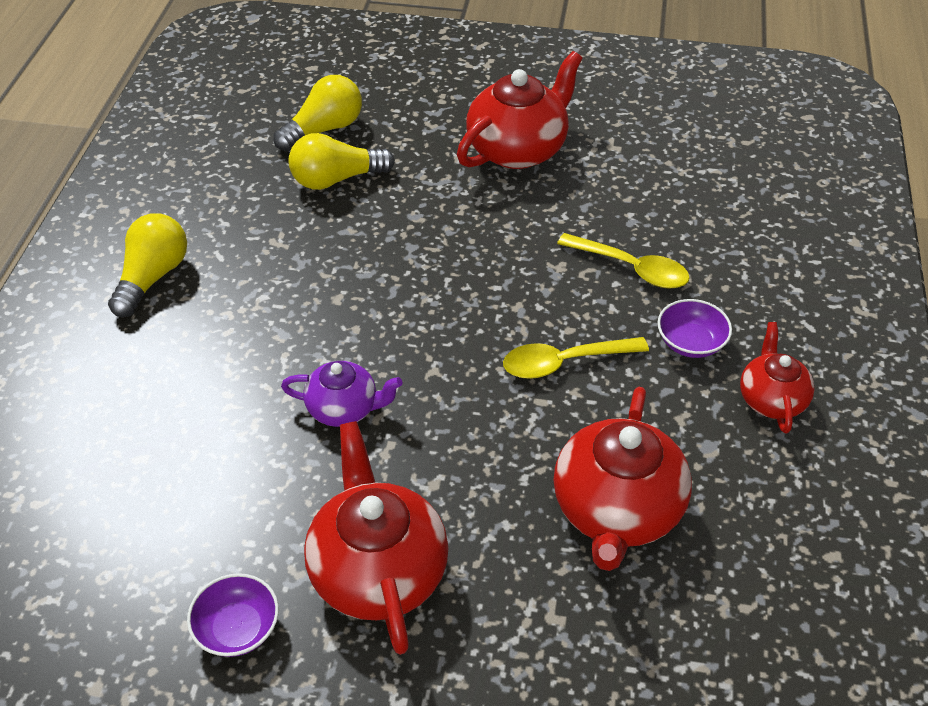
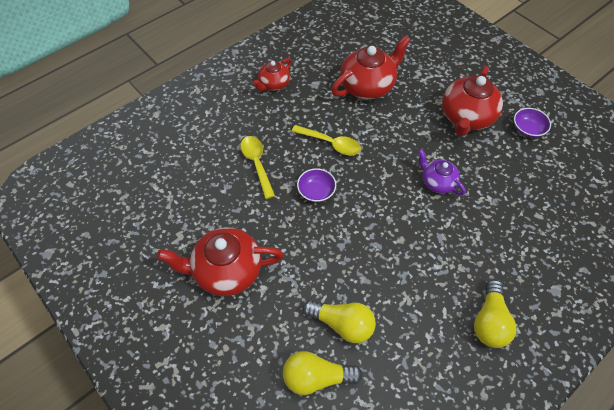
camera: 140 degrees left, 10 degrees up
yellow light bulb [108,213,187,317] -> yellow light bulb turned 45 degrees counterclockwise [474,279,516,348]
purple bowl [657,299,732,358] -> purple bowl moved to [297,168,336,202]

